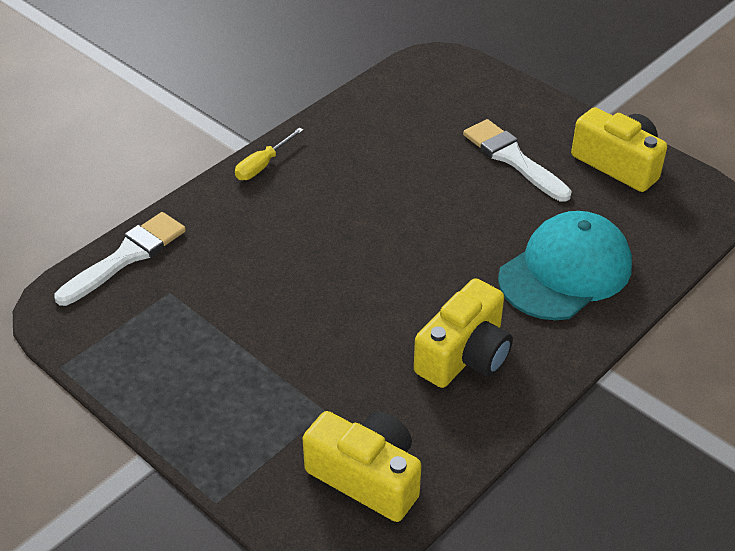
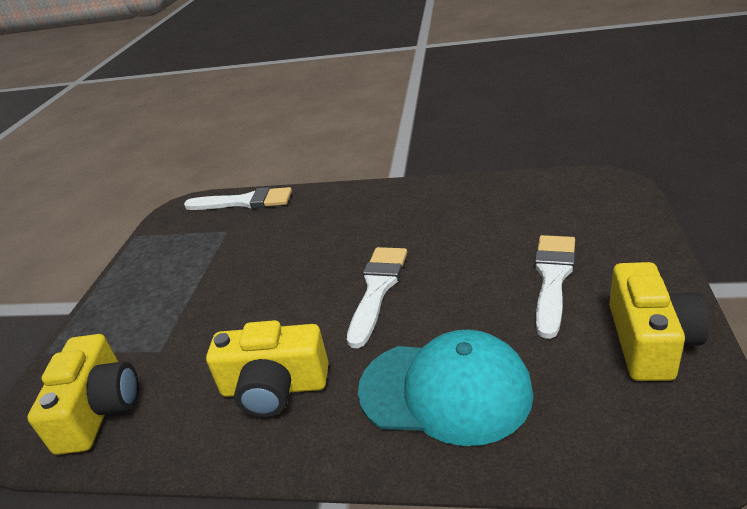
camera: 60 degrees right, 10 degrees down
yellow screwdriver [235,127,304,180] -> none
none -> white brush [347,247,407,348]

